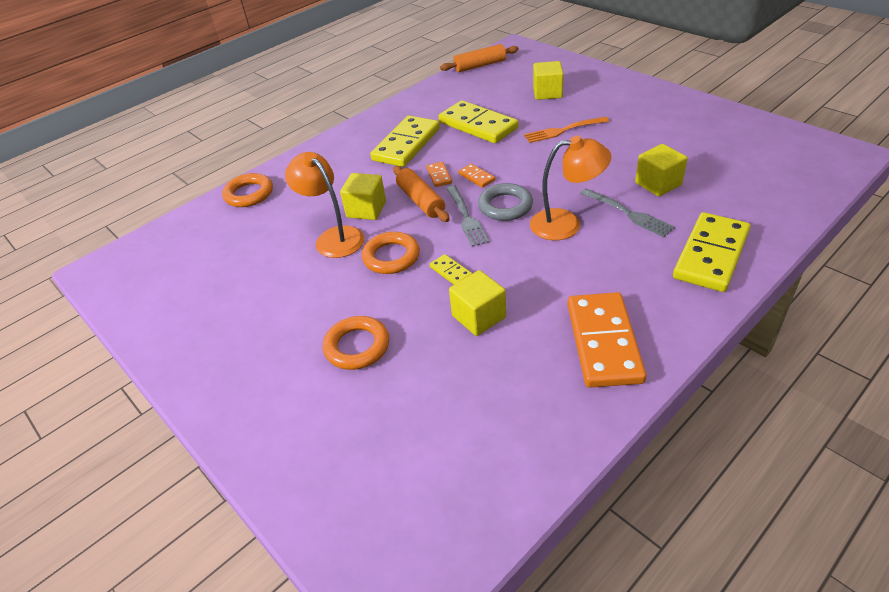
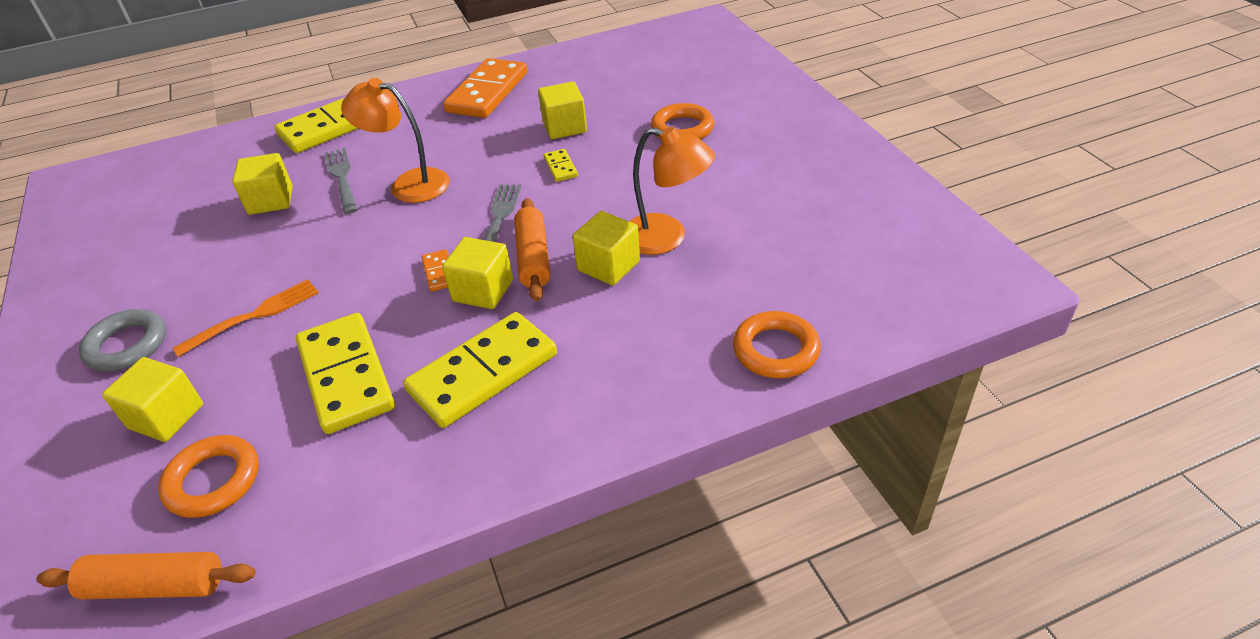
camera: 160 degrees left, 0 degrees up
orange lamp [285,152,364,258] -> orange lamp turned 45 degrees counterclockwise [629,127,715,255]
orange ring [362,232,420,274] -> orange ring moved to [158,435,259,518]
orange domino [426,162,452,187] -> yellow cube [442,237,513,309]
grey ring [478,183,533,221] -> grey ring moved to [79,309,166,371]
orange fork [524,117,609,143] -> orange fork turned 45 degrees counterclockwise [173,279,319,357]

